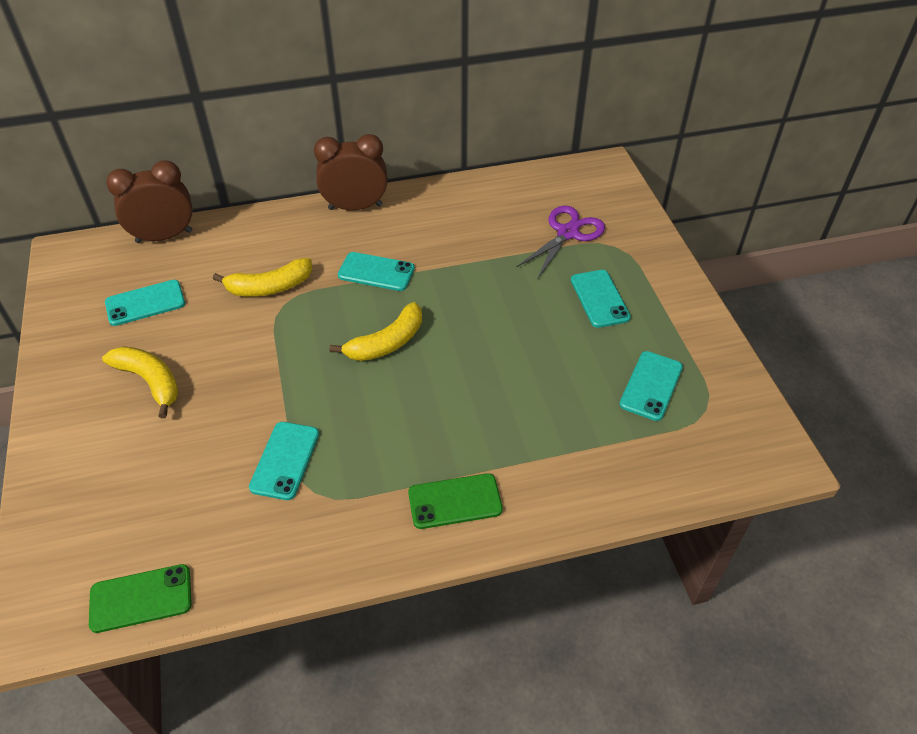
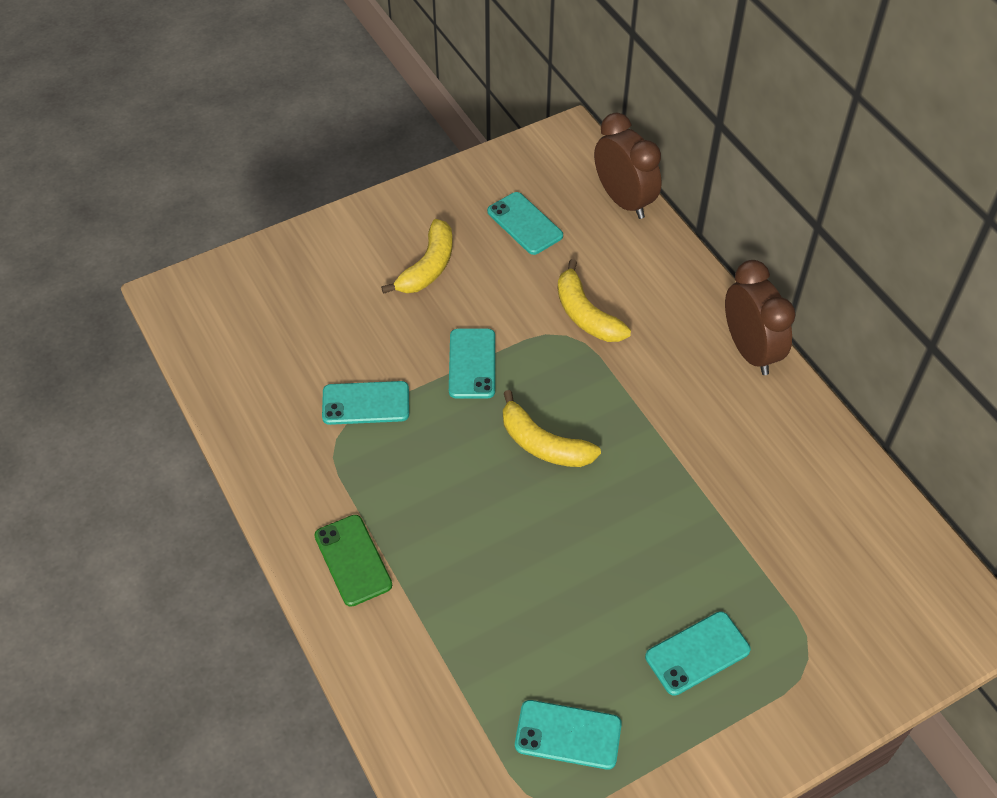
camera: 75 degrees right, 5 degrees up
green phone [89,564,192,633] -> none
turquoise phone [338,252,415,291] -> turquoise phone moved to [449,329,495,398]
purple scissors [516,205,605,279] -> none

